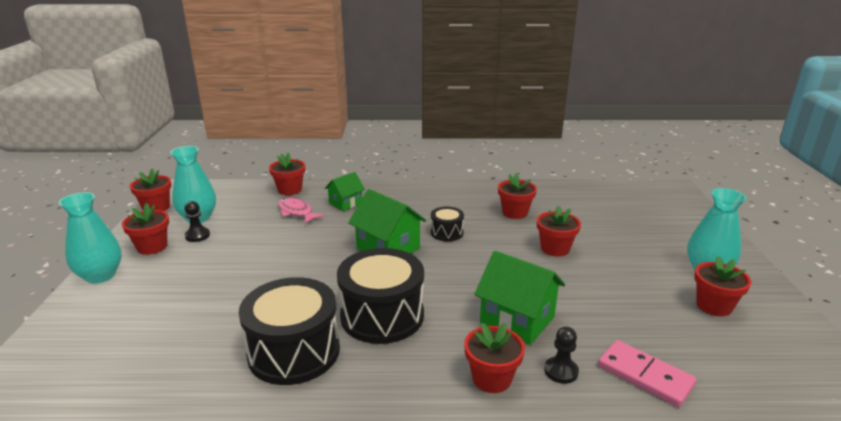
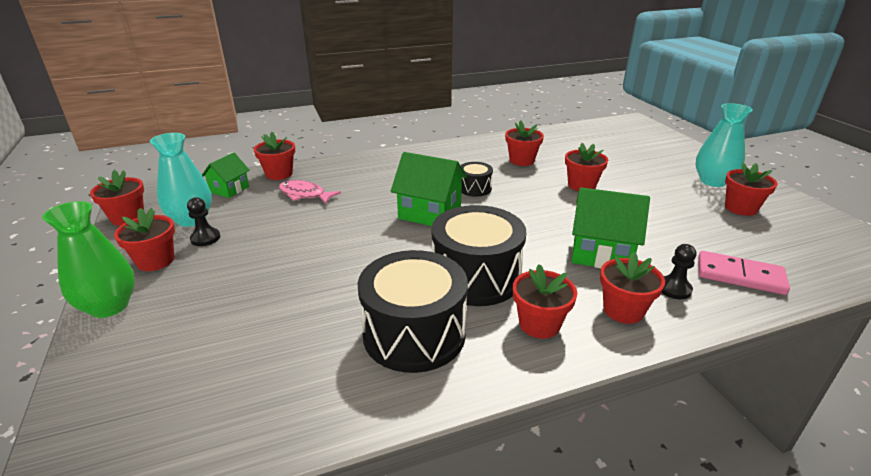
camera: 20 degrees left, 5 degrees up
turquoise vase [59,192,122,284] -> green vase [42,201,135,318]
green house [325,172,365,211] -> green house moved to [202,152,250,198]
none -> red flower pot [513,264,577,339]

